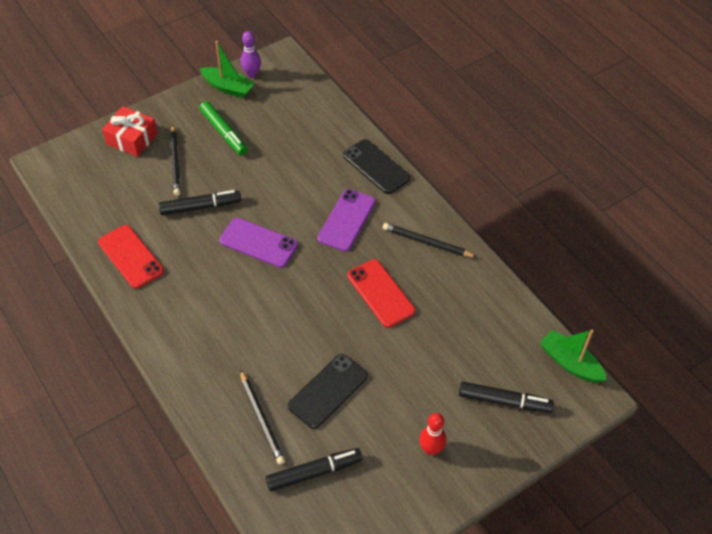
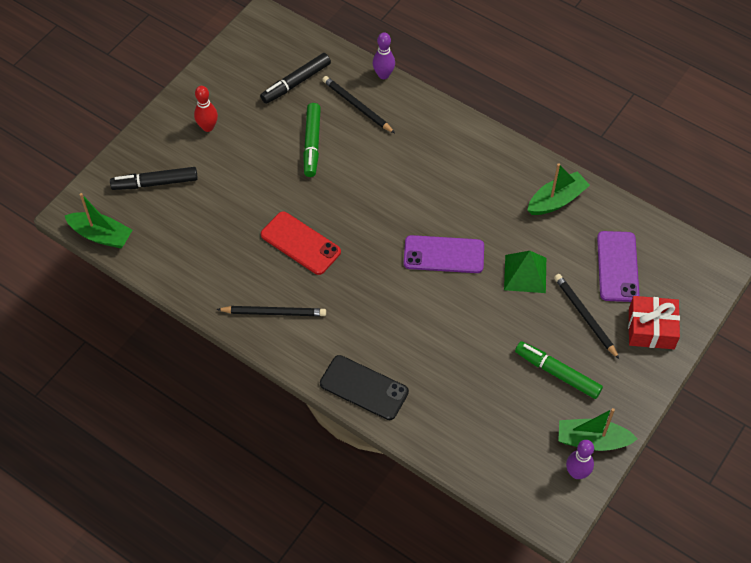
camera: 160 degrees right, 5 degrees up
red phone [98,225,164,289] -> green boat [528,163,590,215]
black marker [159,190,241,215] -> green pyramid [504,251,546,293]
black phone [288,354,368,429] -> green marker [303,103,321,177]
purple phone [318,189,376,252] -> purple phone moved to [597,231,639,302]
none -> purple bowling pin [373,32,395,79]

